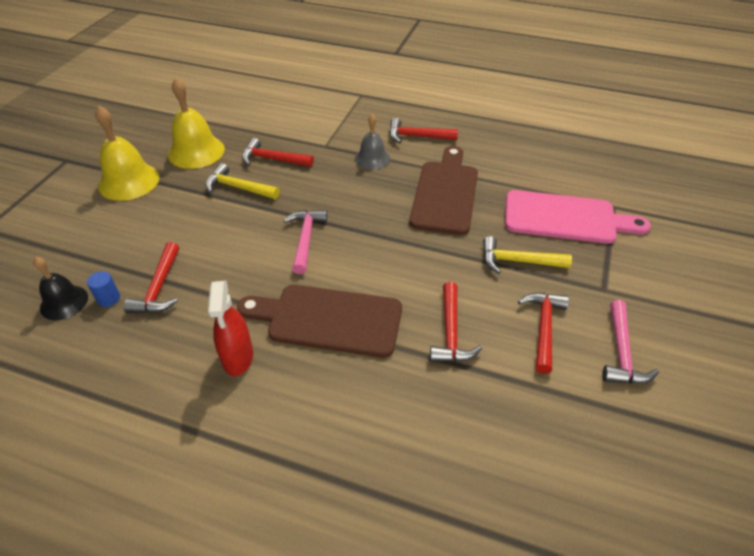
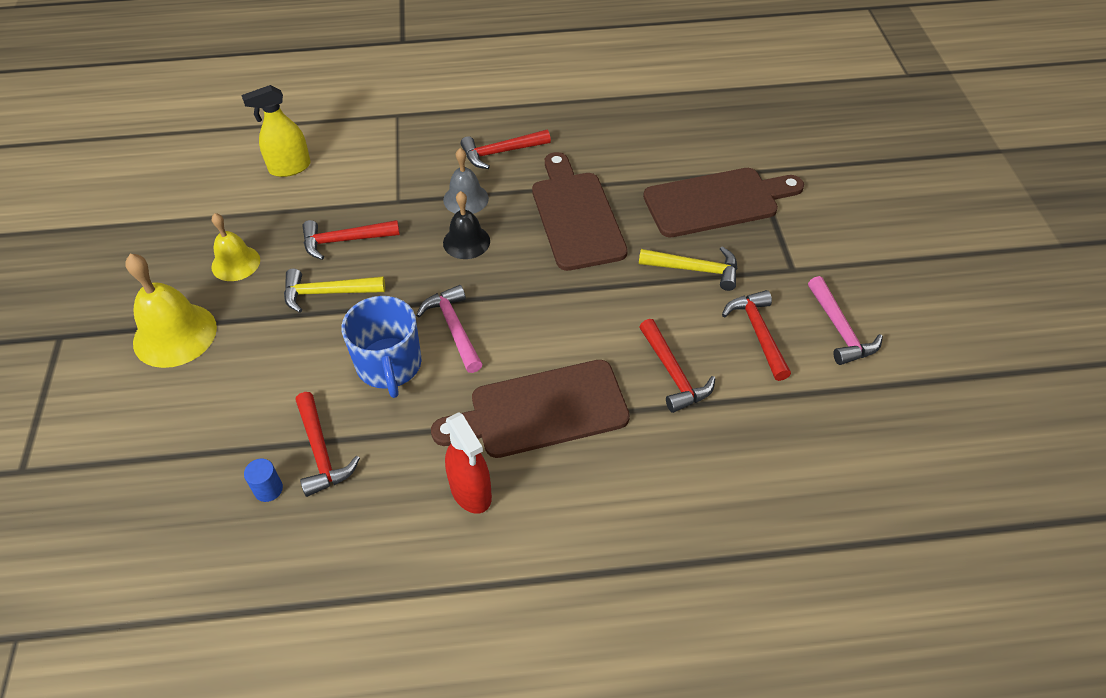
camera: 25 degrees left, 5 degrees up
black bell [33,257,88,320] -> black bell moved to [443,191,490,259]
yellow bell [168,78,225,169] -> yellow bell [211,213,260,281], size x0.63
yellow hammer [483,236,572,274] -> yellow hammer turned 150 degrees counterclockwise [639,246,738,291]
pink cutting board [505,190,651,244] -> brown cutting board [643,168,804,237]
none -> yellow spray bottle [241,85,311,177]
none -> blue mug [342,296,422,398]

